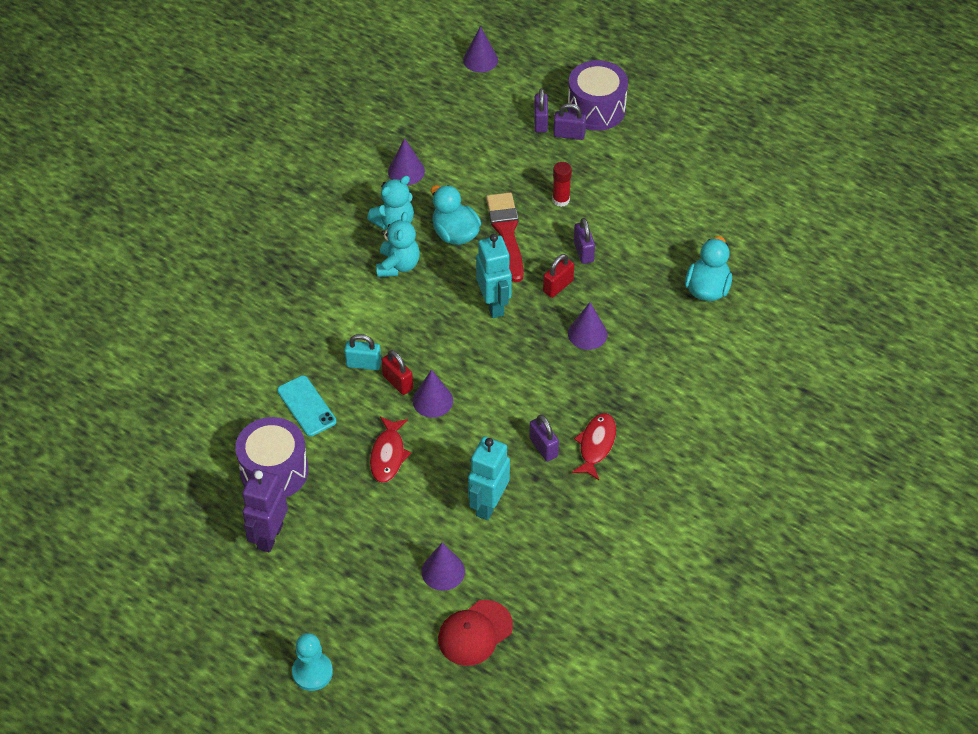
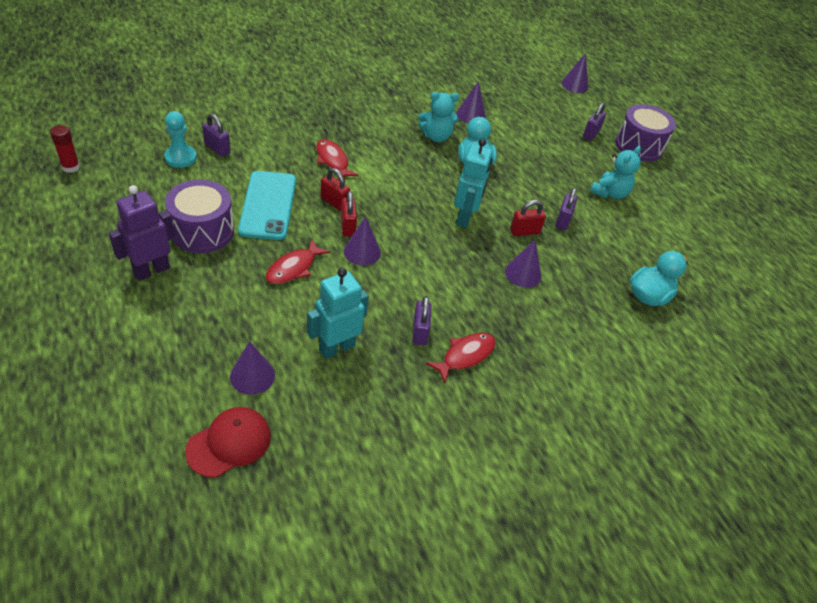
camera: 25 degrees right, 5 degrees down
turquoise phone [277,375,337,436] -> turquoise phone [238,171,296,240], size x1.56
turquoise pawn [292,633,333,691] -> turquoise pawn moved to [164,111,197,168]
turquoise padlock [344,334,381,370] -> red padlock [321,168,350,211]
turquoise teddy bear [376,212,420,277] -> turquoise teddy bear moved to [590,146,641,199]
red cap [438,600,513,666] -> red cap turned 150 degrees clockwise [185,407,271,478]
red brush [486,192,524,282] -> none
red glue stick [552,162,572,207] -> red glue stick moved to [50,125,80,173]
purple padlock [553,103,586,140] -> purple padlock moved to [202,114,231,157]
none -> red fish [316,139,359,180]

